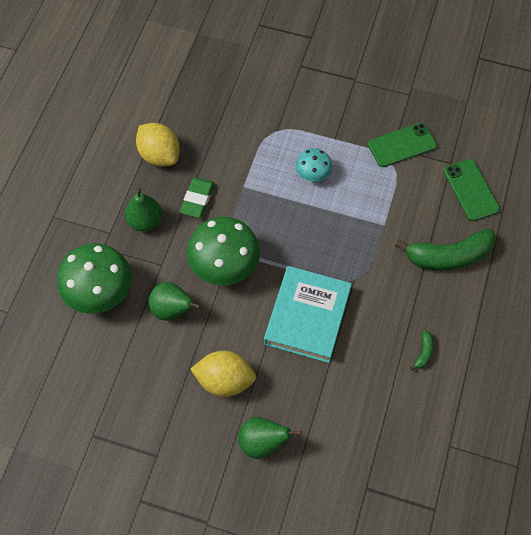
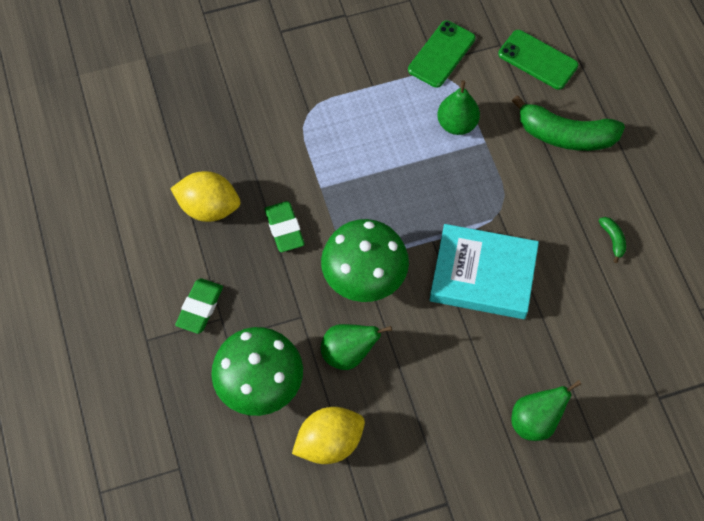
camera: 35 degrees left, 0 degrees up
green pear [125,187,162,231] -> green pear moved to [437,80,480,135]
yellow lemon [190,351,256,397] -> yellow lemon moved to [292,407,365,464]
turquoise book [264,266,352,363] -> turquoise book turned 60 degrees counterclockwise [430,224,539,319]
turquoise mushroom [296,148,332,182] -> none
green banana [395,229,496,270] -> green banana turned 60 degrees clockwise [512,95,625,151]
none -> green eraser [175,278,223,334]

